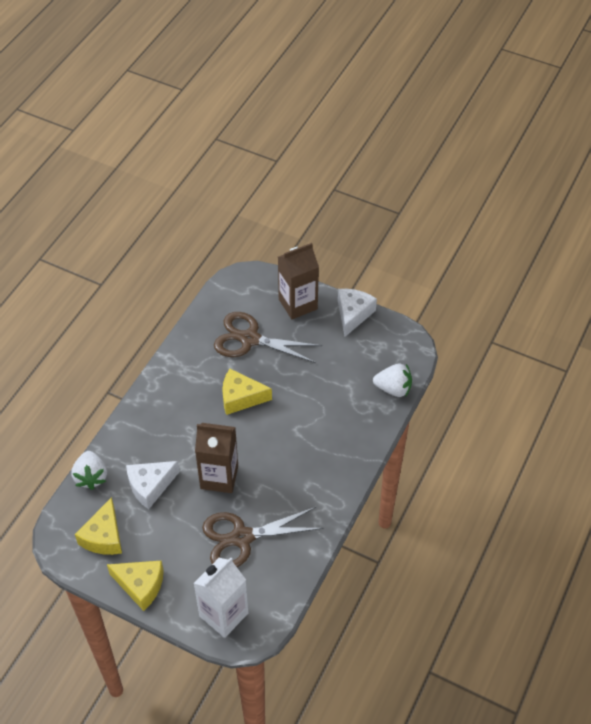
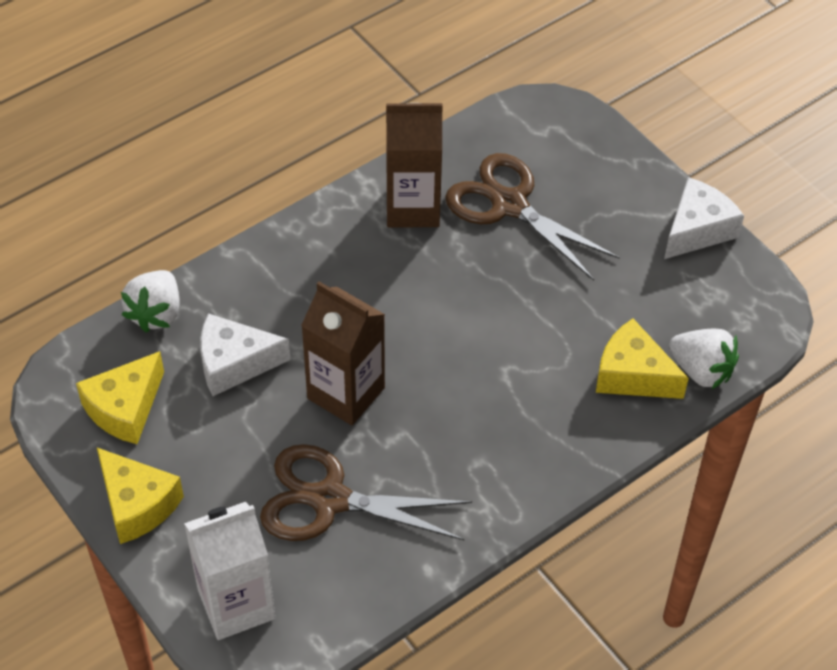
camera: 25 degrees right, 0 degrees up
yellow cheese [222,369,272,415] -> yellow cheese moved to [596,319,689,399]
brown carton [278,243,319,319] -> brown carton moved to [386,103,443,228]

